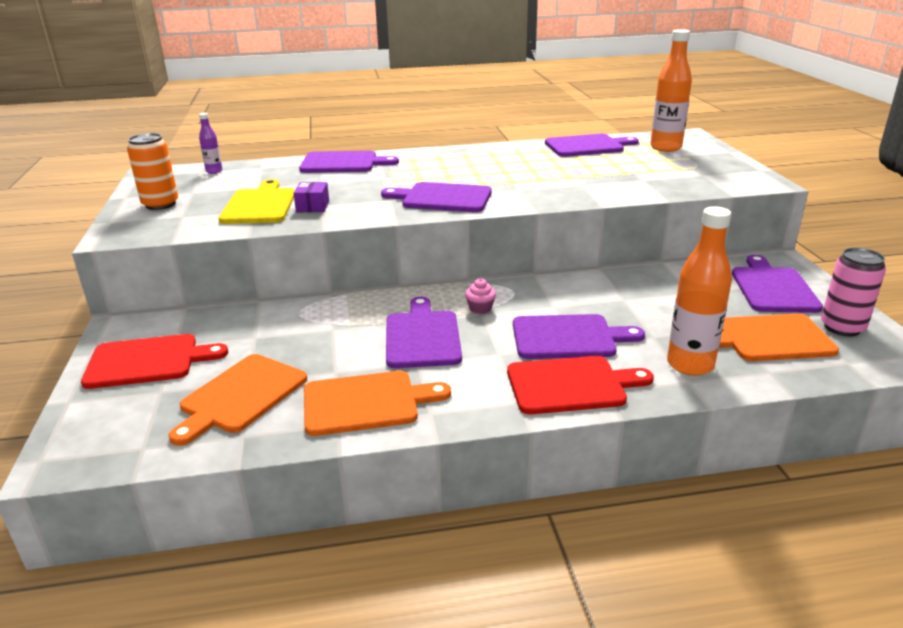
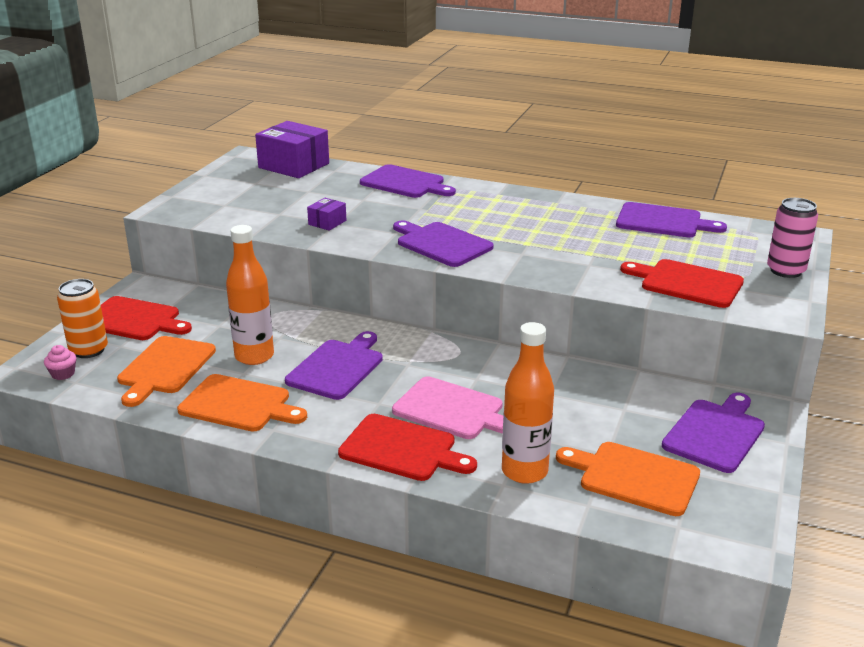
camera: 30 degrees right, 0 degrees up
orange can [127,133,178,210] -> orange can moved to [57,279,108,358]
orange cutting board [168,354,307,446] -> orange cutting board turned 45 degrees counterclockwise [117,336,216,407]
purple bottle [199,113,222,174] -> purple box [255,121,329,178]
yellow cutting board [218,179,295,224] -> none
pink cupcake [465,279,496,314] -> pink cupcake moved to [44,345,76,380]
purple cutting board [513,314,645,359] -> pink cutting board [392,376,503,439]
orange bottle [650,29,692,152] -> orange bottle moved to [226,225,274,365]
pink can [821,248,886,336] -> pink can moved to [767,198,818,278]
none -> red cutting board [620,259,744,308]

